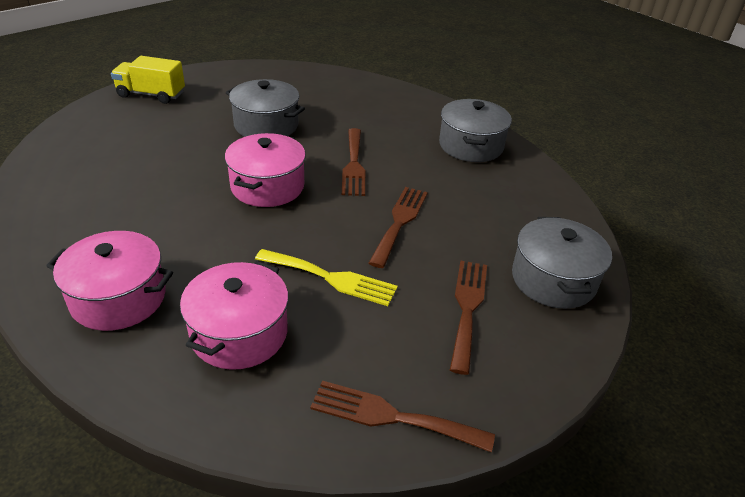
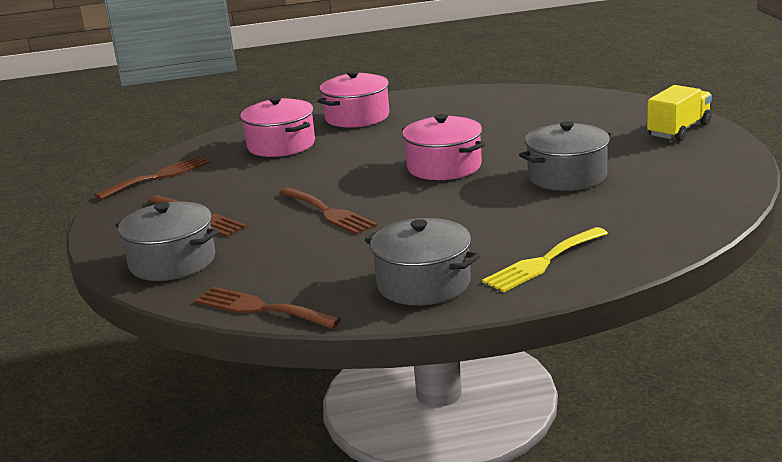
camera: 125 degrees right, 15 degrees down
yellow fork [255,249,398,306] -> yellow fork moved to [482,227,608,292]
brown fork [342,128,365,196] -> brown fork moved to [194,287,341,329]

